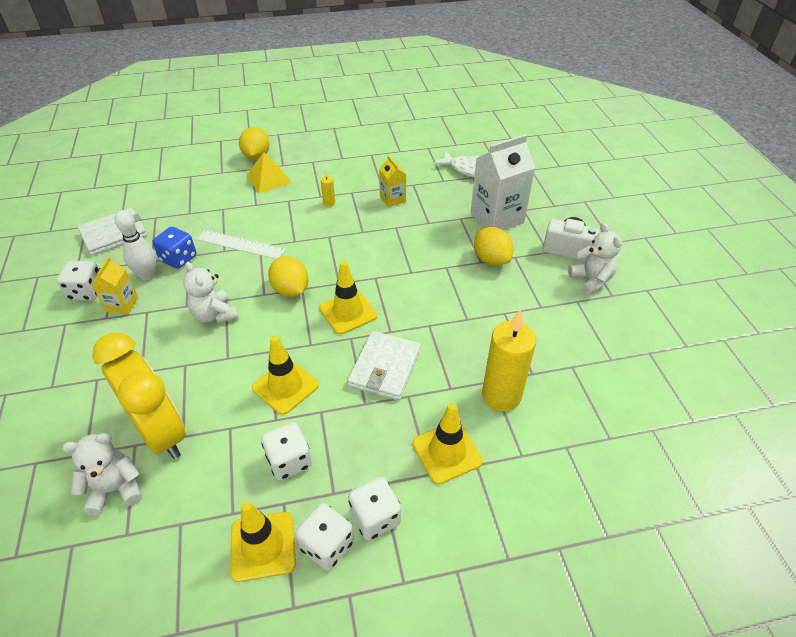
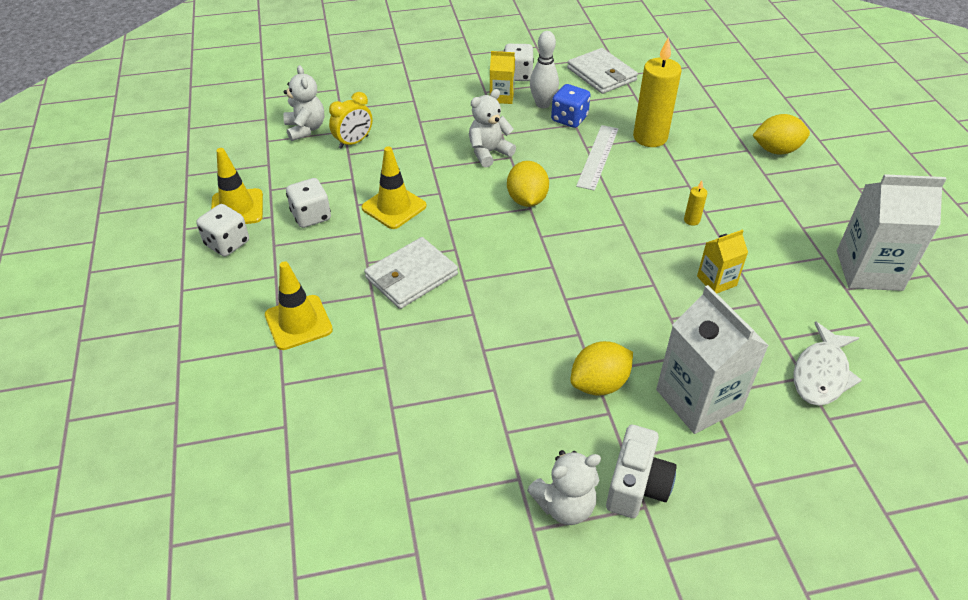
camera: 90 degrees right, 0 degrees up
yellow clock [92,333,186,459] -> yellow clock [329,92,373,149], size x0.52
yellow pyramid [246,152,292,193] -> none
yellow lemon [268,256,309,297] -> yellow lemon turned 60 degrees counterclockwise [507,161,549,207]
yellow traffic cone [319,261,377,334] -> none
white wallet [347,331,421,400] -> white wallet turned 60 degrees counterclockwise [364,237,458,309]
white dice [348,477,401,540] -> none
yellow candle [482,310,536,411] -> yellow candle moved to [633,37,682,147]
none -> white carton [837,174,946,291]

